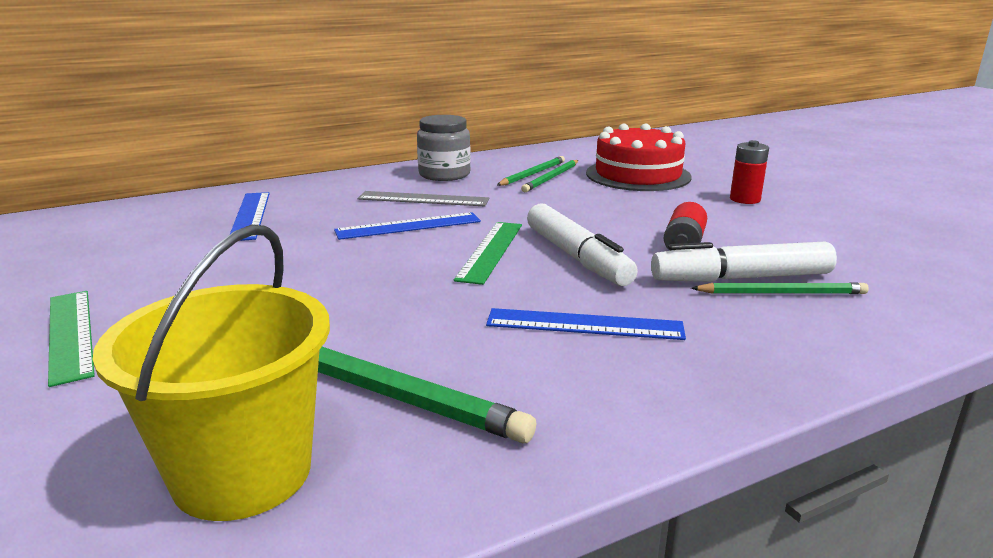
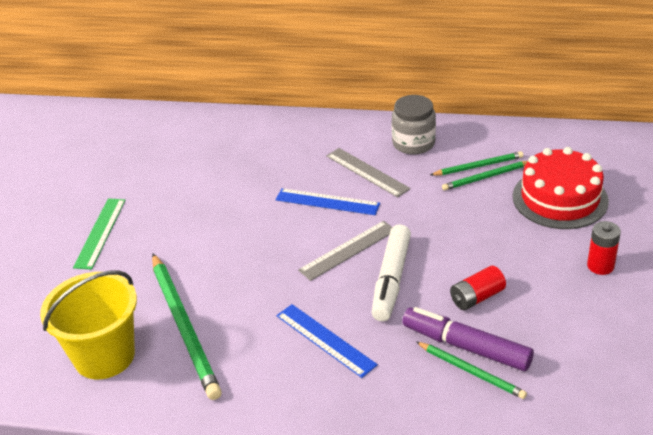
camera: 40 degrees right, 15 degrees up
blue ruler [230,192,270,241] -> none
green ruler [454,222,522,285] -> grey ruler [298,221,392,281]
white marker [651,242,837,282] -> purple marker [402,307,534,371]

